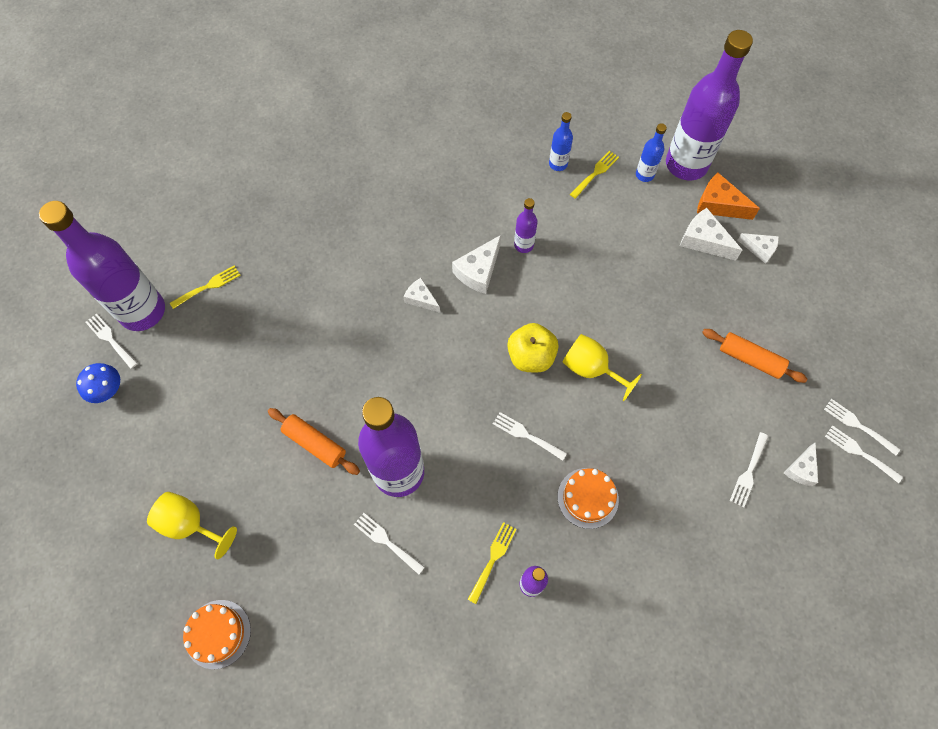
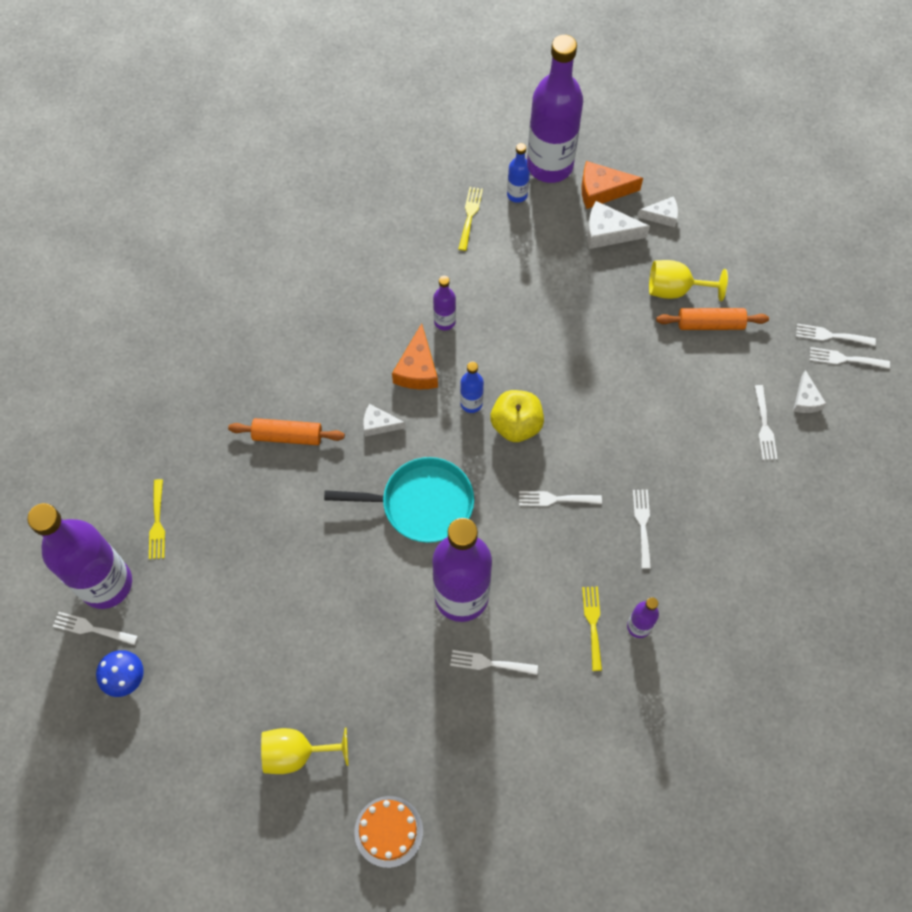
camera: 30 degrees left, 0 degrees up
yellow fork [170,266,241,309] -> yellow fork turned 150 degrees clockwise [149,479,165,559]
orange rolling pin [268,408,360,475] -> orange rolling pin moved to [228,418,345,445]
white cheese [452,235,501,294] -> orange cheese [392,323,438,389]
blue bottle [549,112,573,171] -> blue bottle moved to [460,362,484,413]
orange cake [558,468,619,529] -> white fork [633,490,651,569]
yellow goblet [563,334,642,401] -> yellow goblet moved to [649,260,728,301]
none -> turquoise pan [324,457,474,543]

